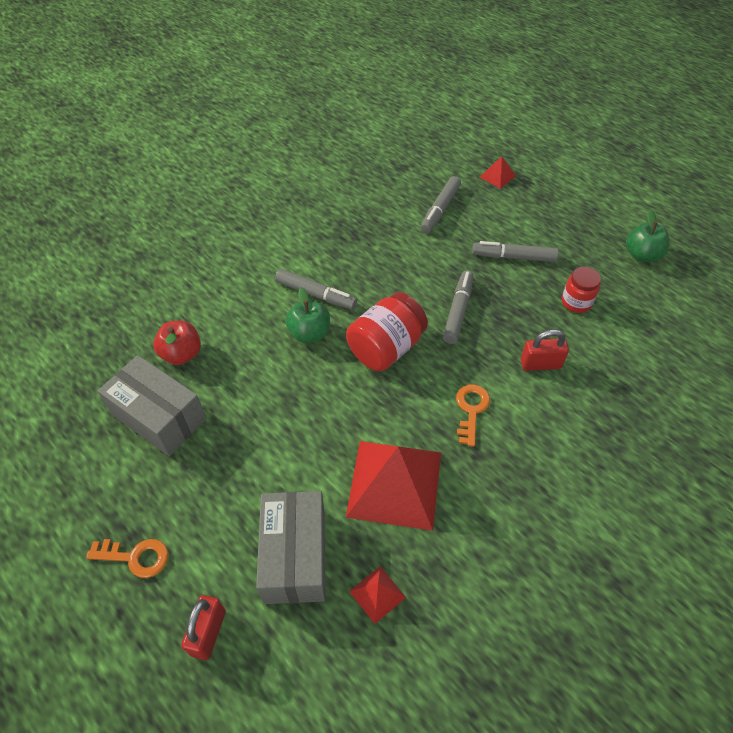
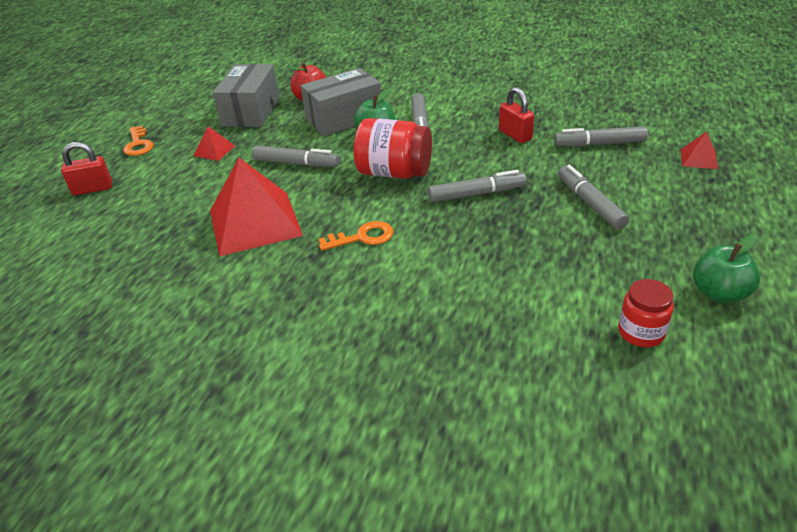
camera: 65 degrees right, 15 degrees down
grey box [256,491,325,604] -> grey box moved to [300,68,381,136]
red pyramid [349,566,406,624] -> red pyramid moved to [194,126,235,161]
red padlock [521,329,569,371] -> red padlock moved to [499,87,534,143]
red jar [562,267,601,313] -> red jar moved to [618,279,674,347]
none -> grey marker [252,145,340,167]

